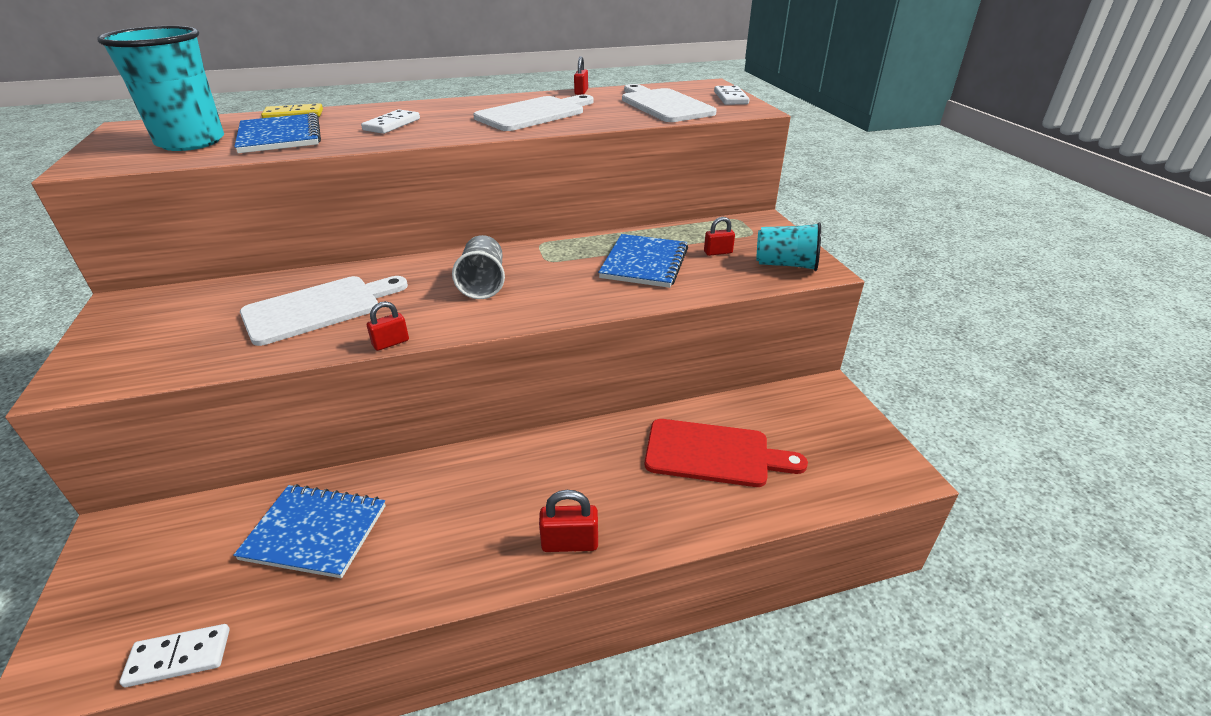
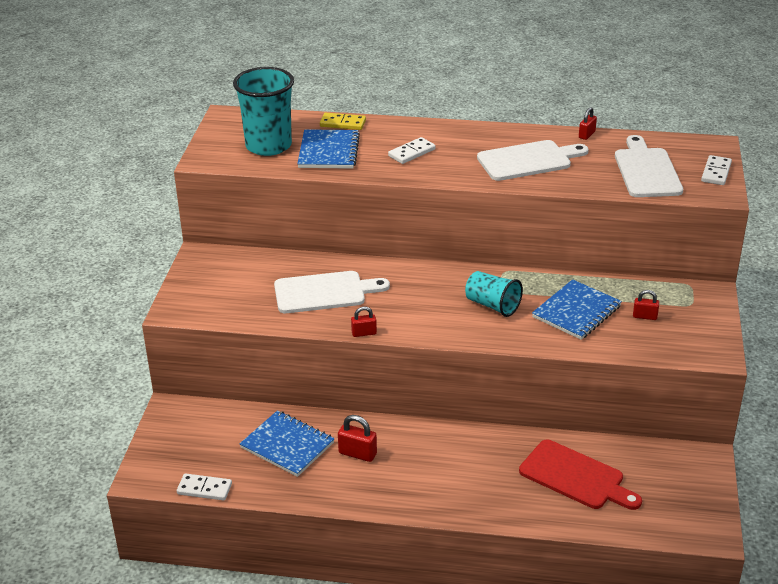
camera: 25 degrees right, 0 degrees up
grey cup [452,235,505,299] -> none
red padlock [539,490,598,552] -> red padlock moved to [338,415,377,462]
turquoise cup [756,222,821,271] -> turquoise cup moved to [465,271,523,317]

